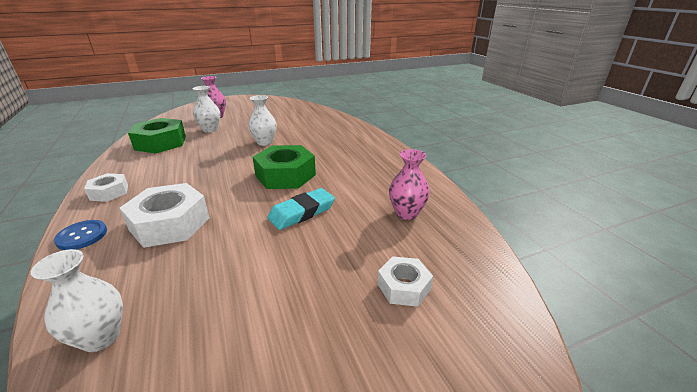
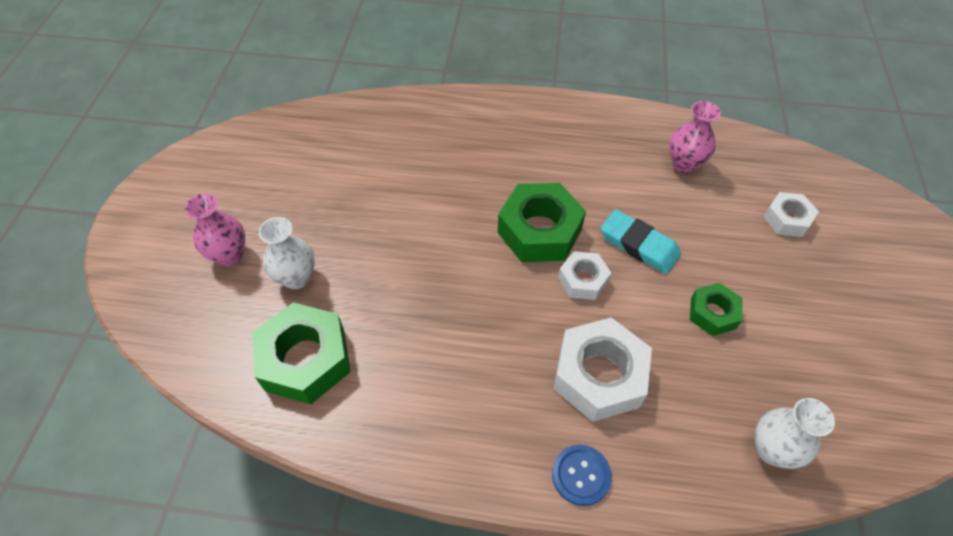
camera: 60 degrees left, 25 degrees up
white nut [84,173,128,202] -> white nut moved to [558,251,611,300]
white vase [248,95,277,146] -> none
turquoise eraser [267,188,335,230] -> turquoise eraser turned 45 degrees counterclockwise [600,209,681,274]
none -> green nut [690,283,743,336]

